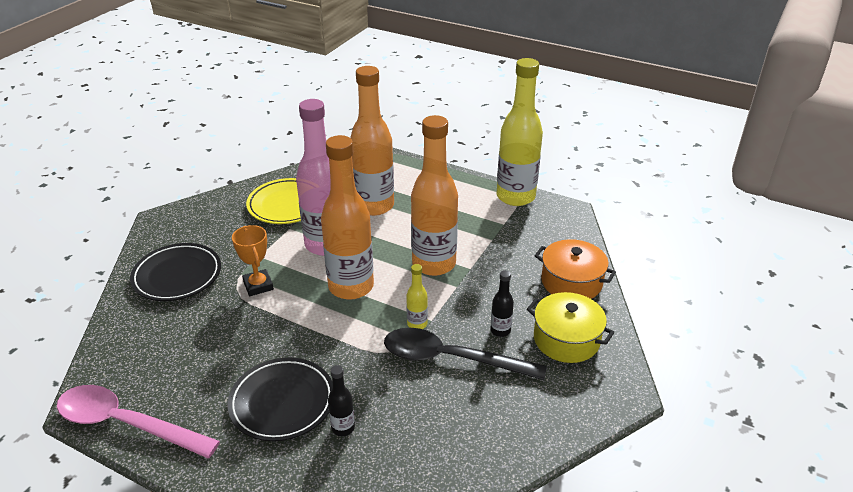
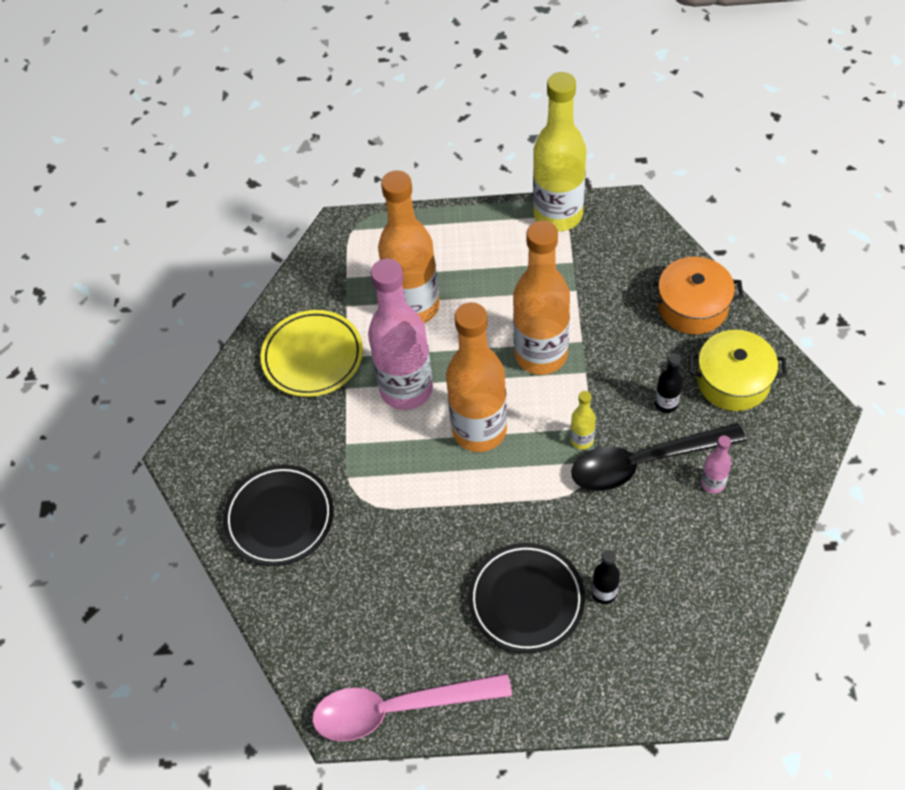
camera: 25 degrees left, 20 degrees up
orange trophy [232,225,274,296] -> none
none -> pink bottle [701,435,731,493]

